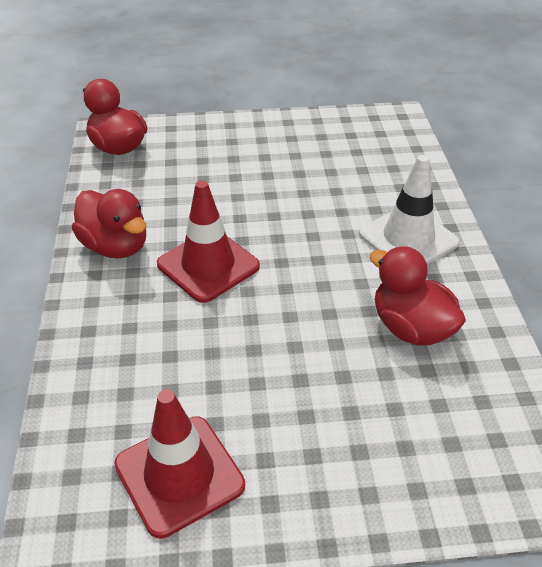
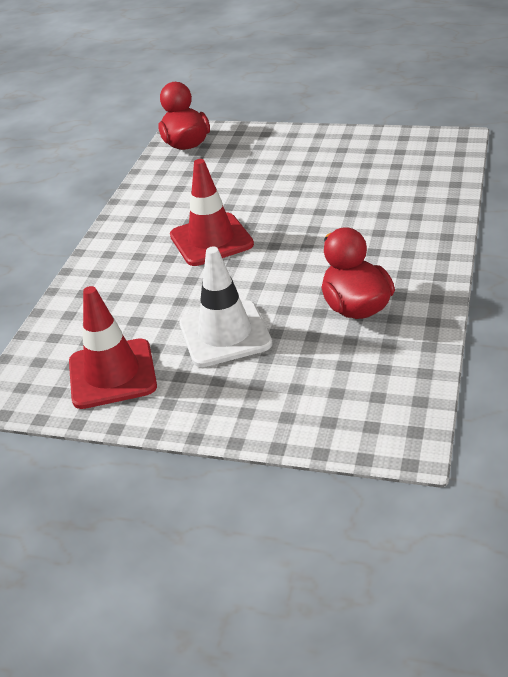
camera: 25 degrees right, 5 degrees down
red duck [72,189,146,259] -> none
white traffic cone [359,155,459,264] -> white traffic cone moved to [180,247,272,367]

